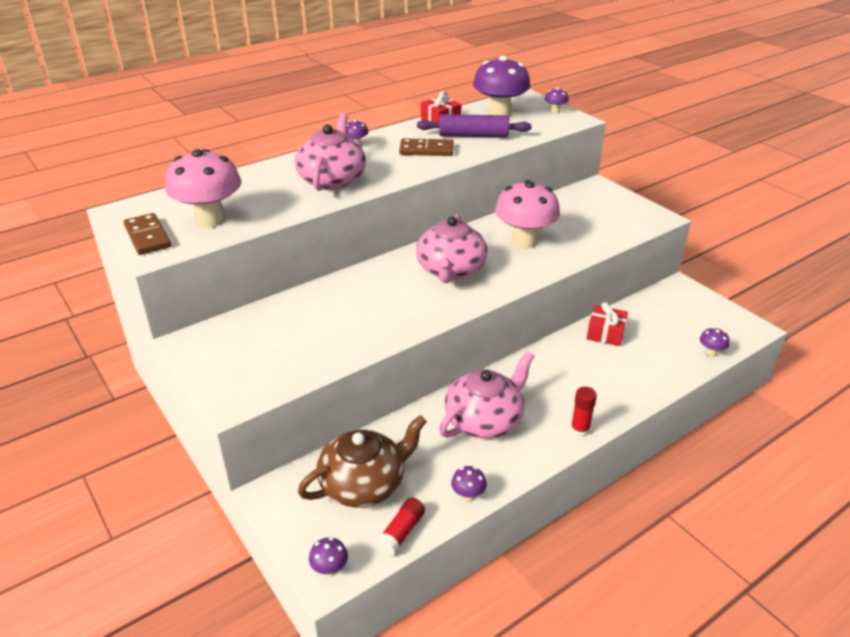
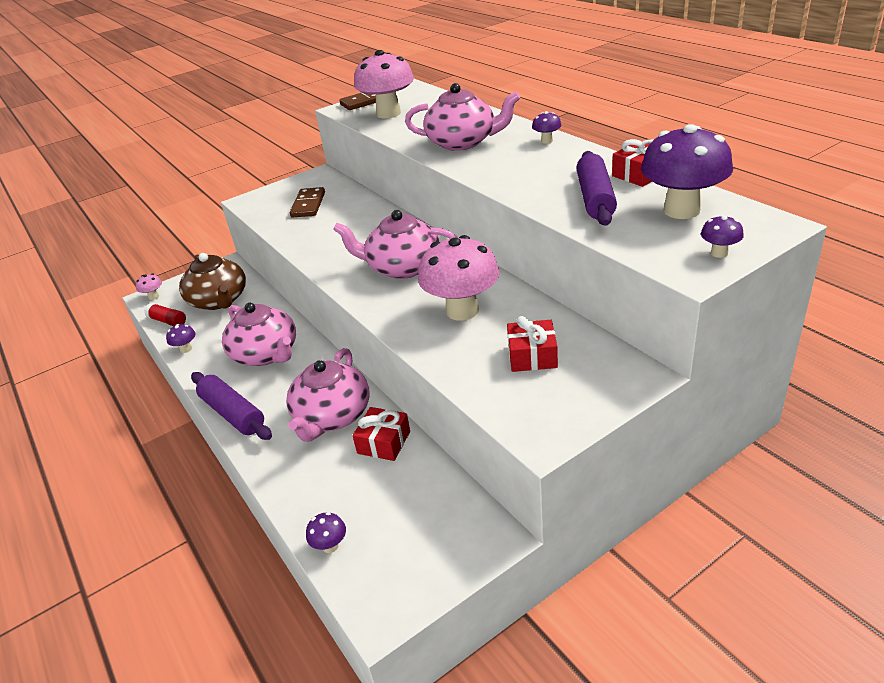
camera: 95 degrees right, 0 degrees up
purple mushroom [309,537,348,577] -> pink mushroom [136,274,162,300]
brown domino [399,139,454,156] -> brown domino moved to [290,187,325,218]
red glue stick [570,387,597,437] -> purple rolling pin [191,372,272,440]
none -> pink teapot [286,348,369,442]
none -> red gift [507,316,558,372]

